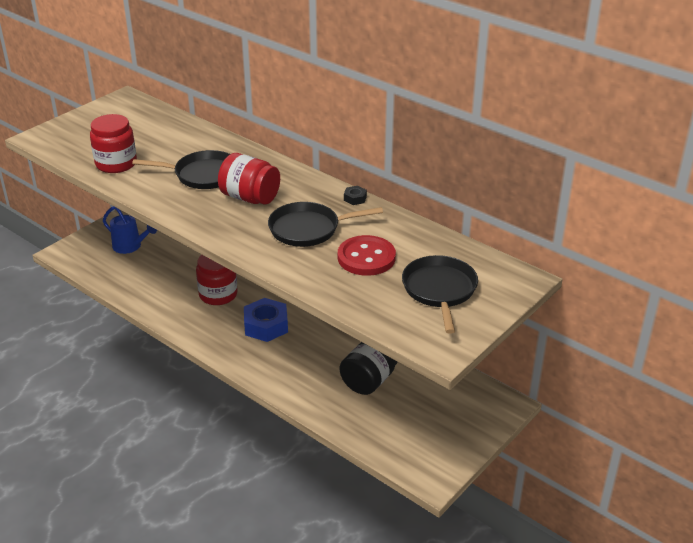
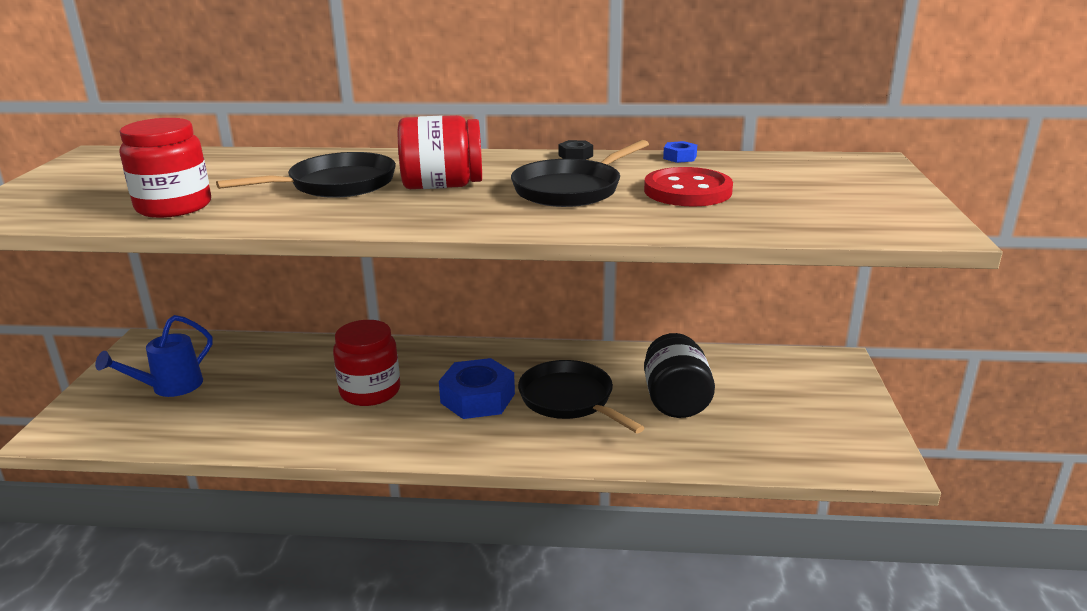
camera: 35 degrees left, 10 degrees down
blue watering can [103,206,157,254] -> blue watering can turned 135 degrees clockwise [95,315,212,397]
black pan [402,255,478,334] -> black pan moved to [518,360,644,433]
none -> blue nut [663,141,697,163]

